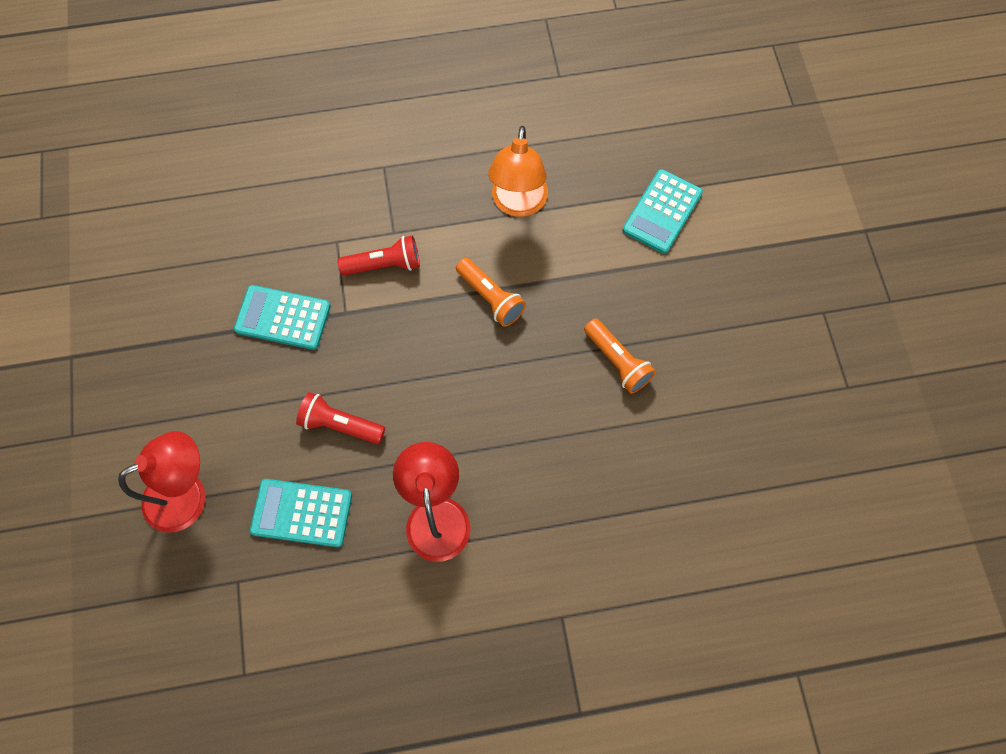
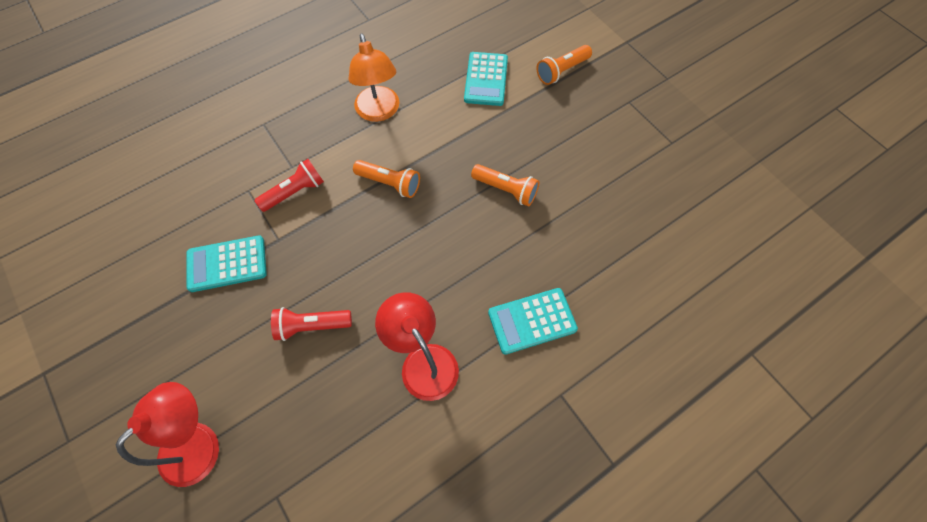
camera: 25 degrees left, 5 degrees down
turquoise calculator [250,479,352,547] -> turquoise calculator moved to [488,288,578,355]
none -> orange flashlight [537,45,592,85]

